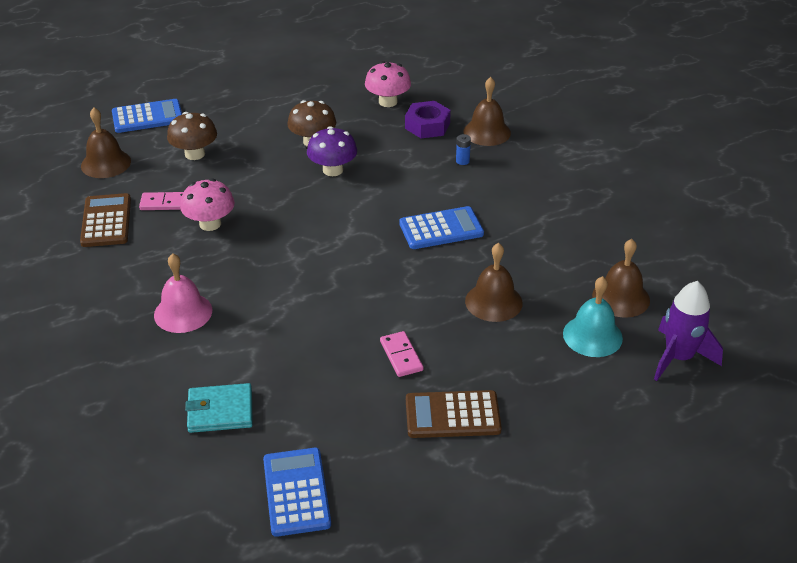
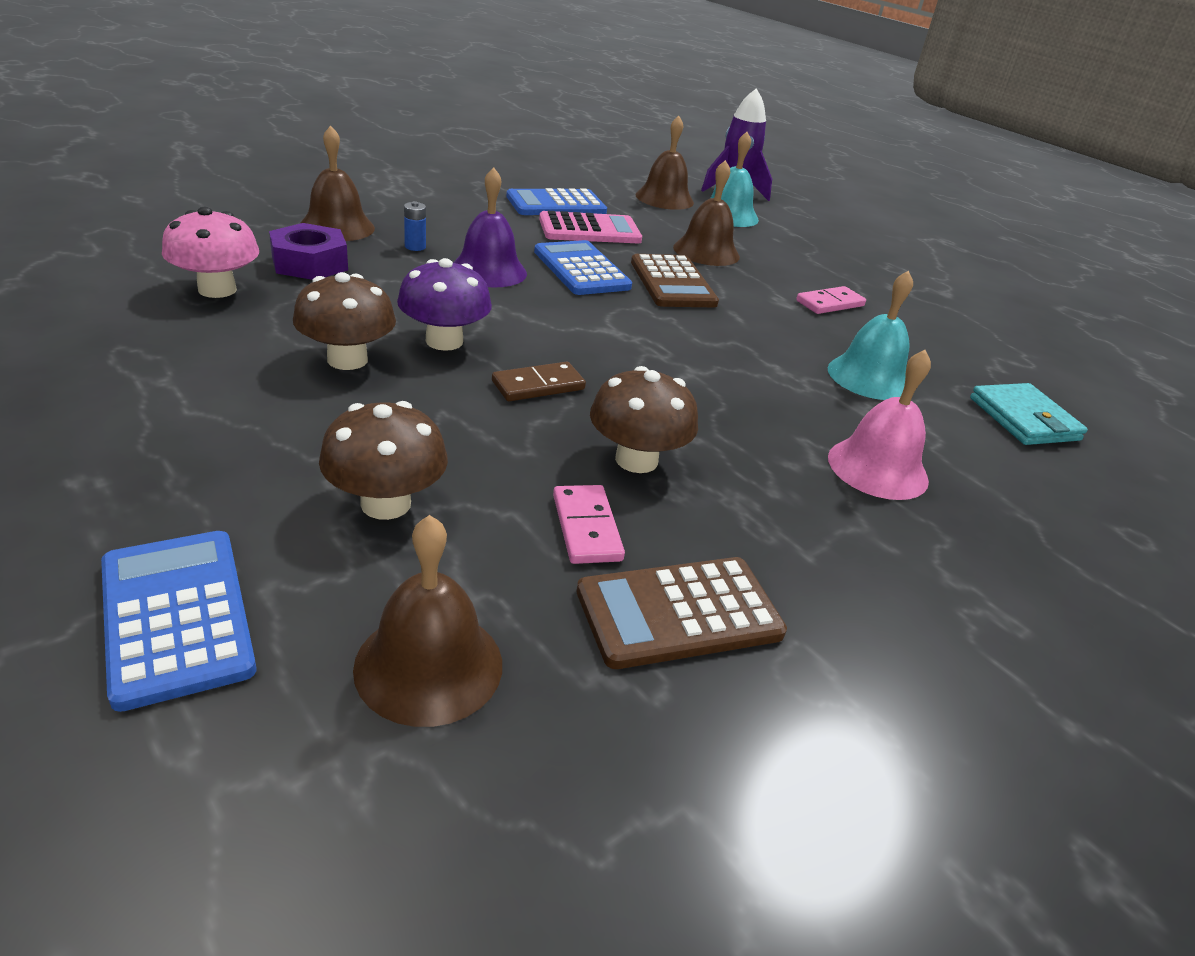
camera: 105 degrees left, 5 degrees down
pink mushroom [180,178,235,231] -> brown mushroom [590,366,698,473]
blue calculator [263,448,331,537] -> blue calculator moved to [506,188,607,215]
brown calculator [406,390,502,438] -> brown calculator moved to [631,254,719,307]
none -> purple bell [453,167,527,287]
none -> brown domino [492,362,586,401]
none -> pink calculator [539,211,642,243]
none -> turquoise bell [828,270,913,400]

